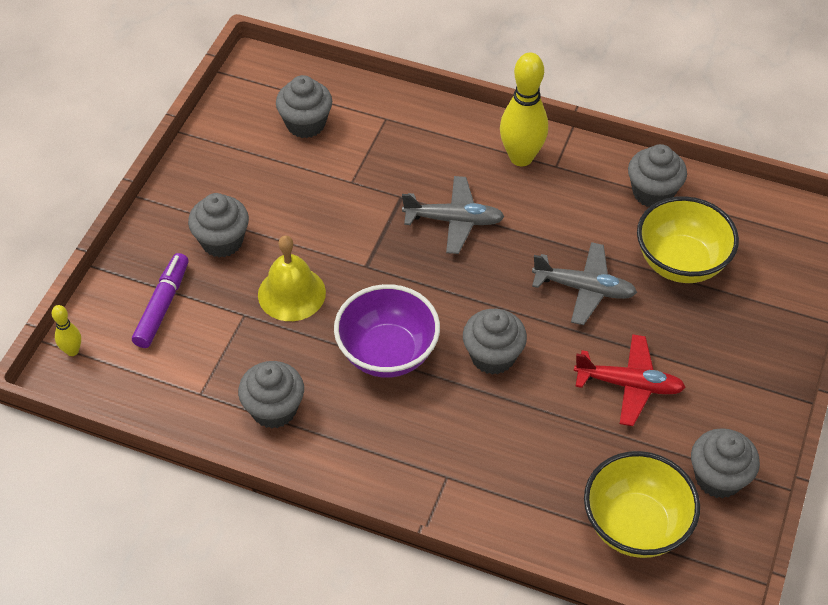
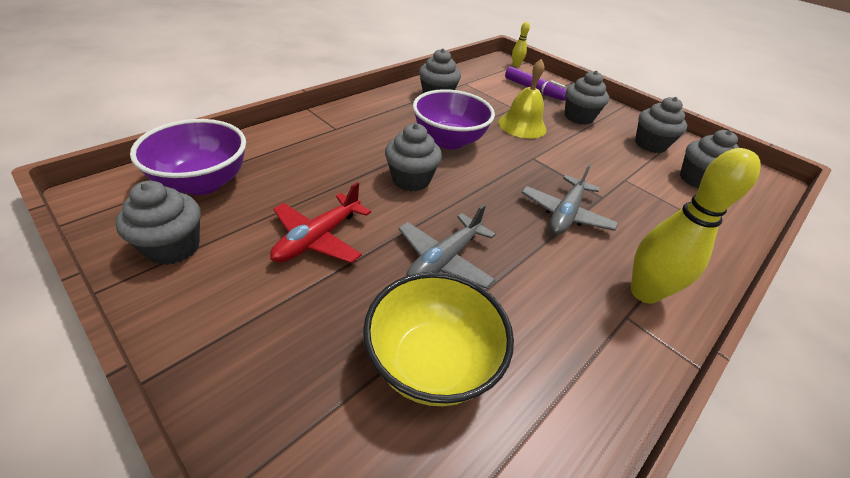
camera: 110 degrees right, 10 degrees down
yellow bowl [584,451,700,558] -> purple bowl [130,119,246,195]
grey cupcake [628,144,687,207] -> grey cupcake moved to [635,97,687,153]

